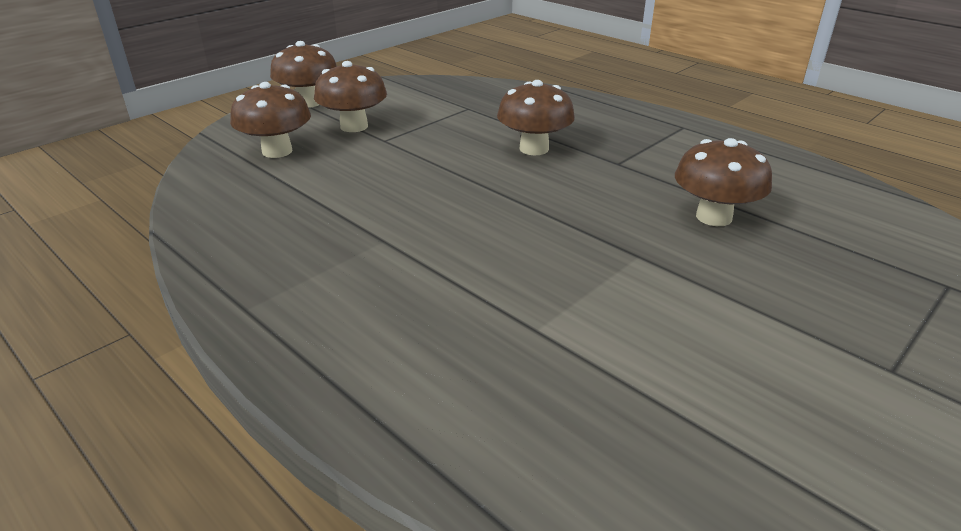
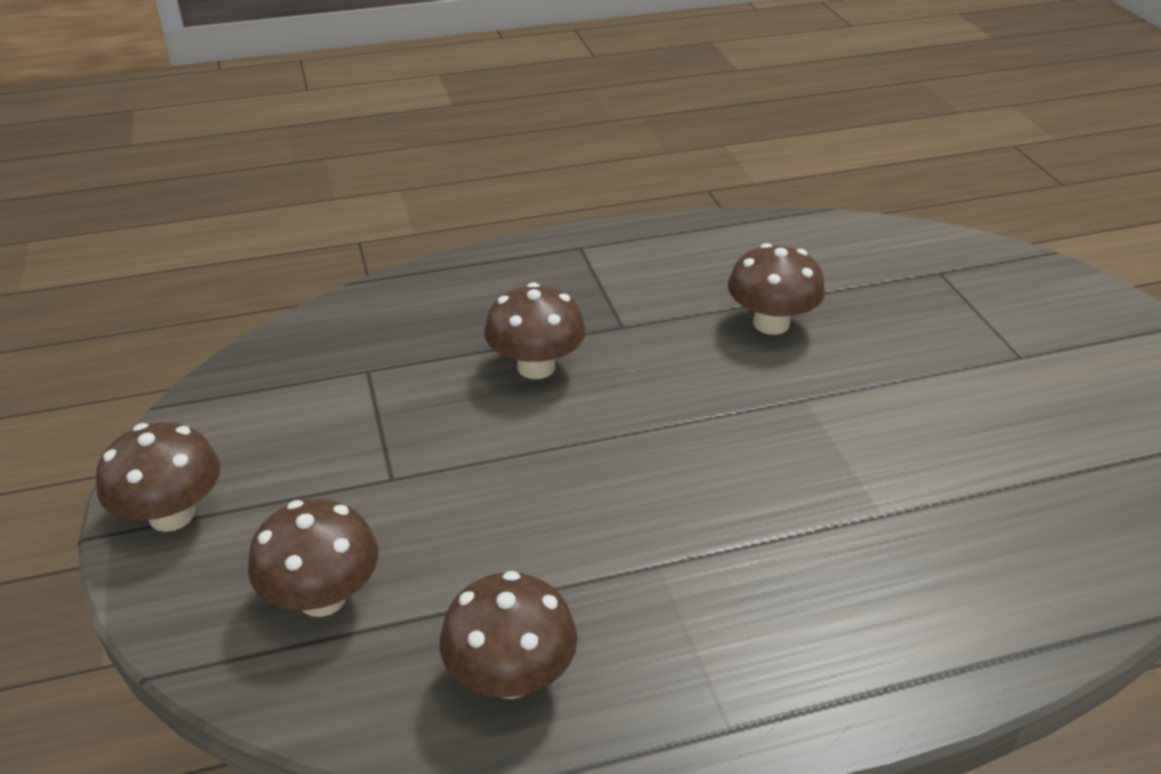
camera: 60 degrees left, 5 degrees up
brown mushroom [314,61,387,132] -> brown mushroom moved to [440,571,578,699]

